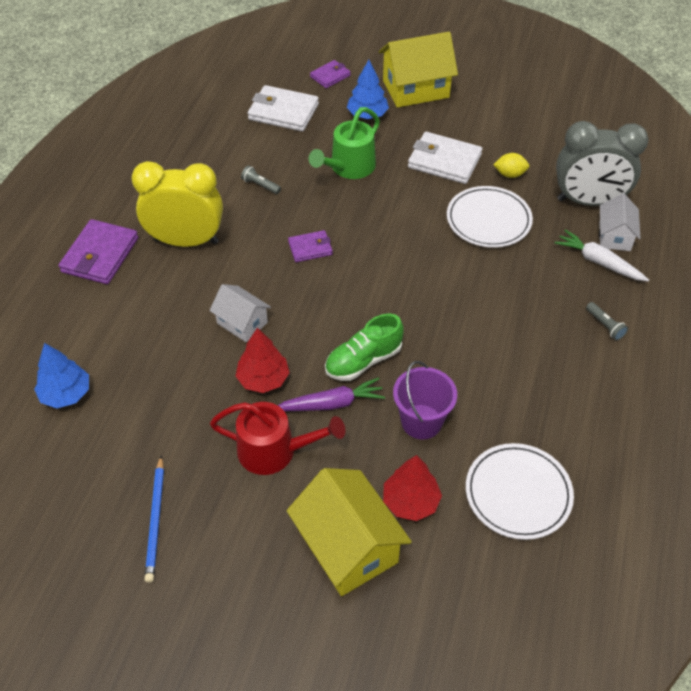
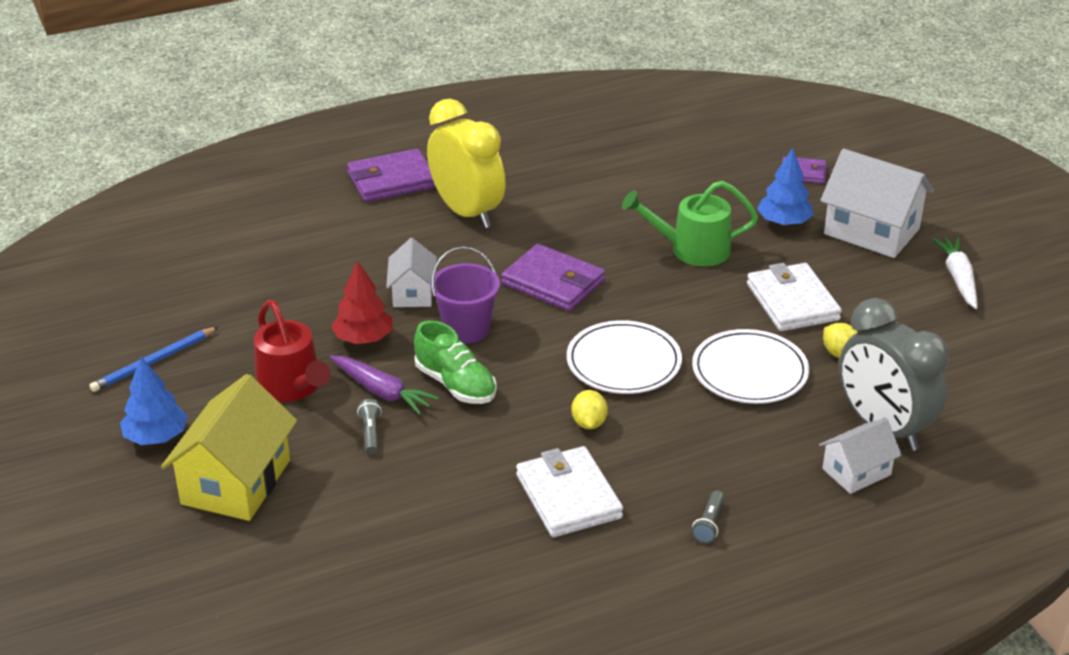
camera: 50 degrees right, 15 degrees down
blue tree [34,343,89,408] -> blue tree moved to [120,357,188,445]
grey flashlight [241,165,281,194] -> grey flashlight moved to [357,399,382,454]
white wallet [248,85,319,132] -> white wallet moved to [516,446,623,537]
purple wallet [288,230,333,262] -> purple wallet [501,244,605,311], size x1.74
green shoe [325,314,404,381] -> green shoe turned 150 degrees counterclockwise [414,320,497,404]
yellow house [379,32,458,108] -> white house [820,149,934,258]
red tree [383,455,442,521] -> none
purple bucket [393,361,457,439] -> purple bucket moved to [431,246,500,343]
white plate [466,443,574,540] -> white plate moved to [567,320,682,394]
white carrot [554,229,649,281] -> white carrot moved to [932,237,978,309]
none -> yellow lemon [571,390,608,429]

